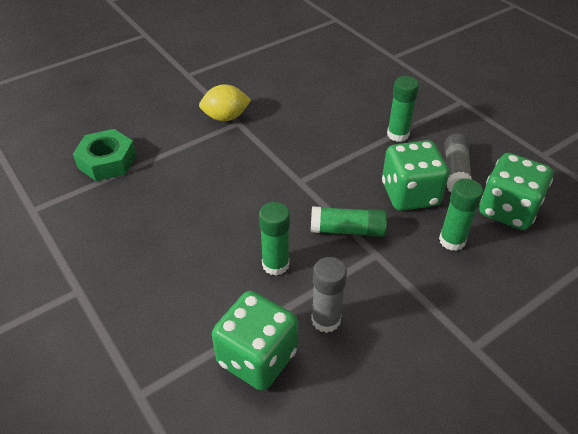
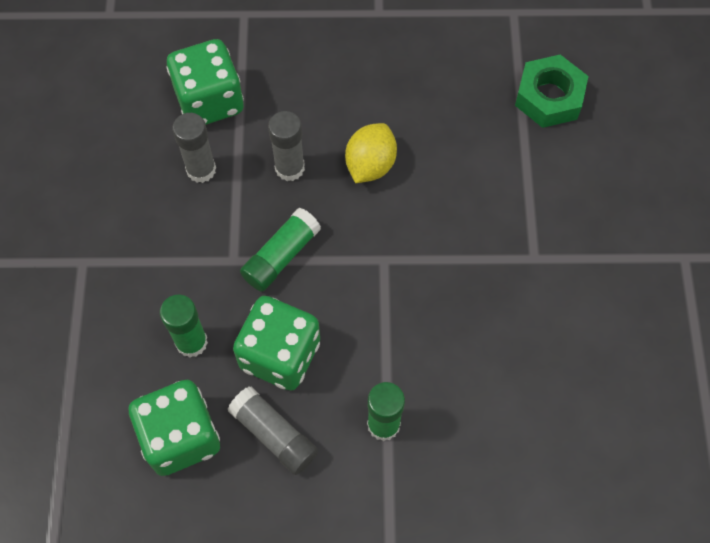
camera: 125 degrees right, 20 degrees up
yellow lemon [199,84,251,121] -> yellow lemon moved to [345,123,397,183]
green glue stick [259,202,290,276] -> grey glue stick [268,111,305,181]

